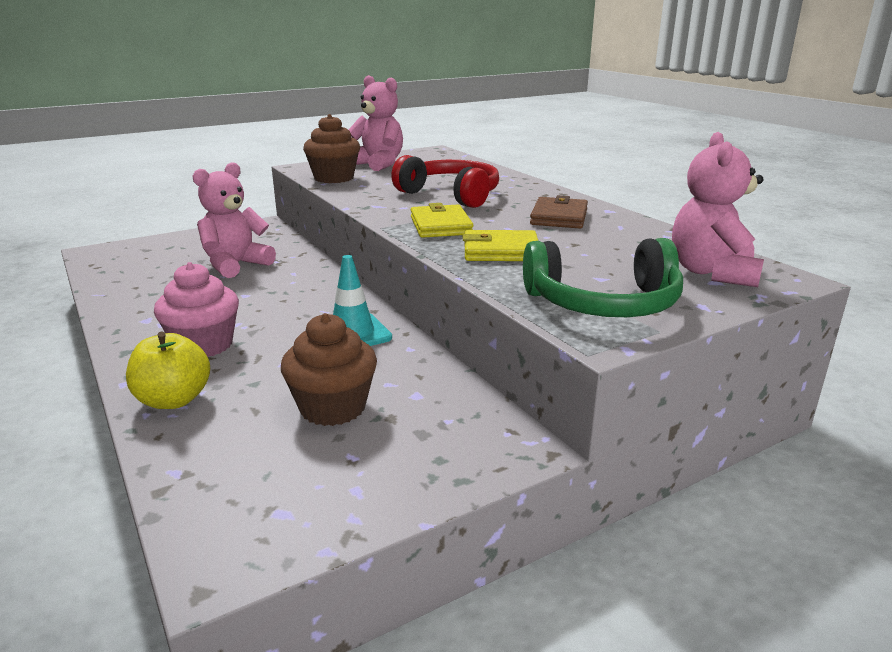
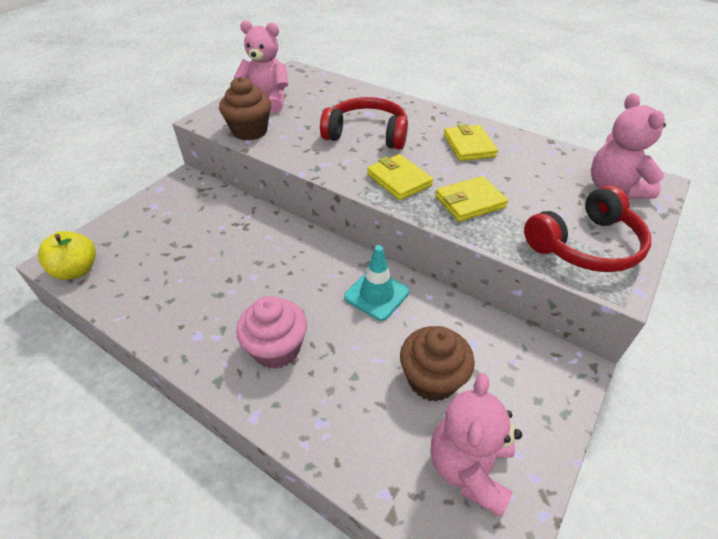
camera: 25 degrees left, 20 degrees up
yellow apple [126,332,210,409] -> yellow apple moved to [38,231,96,280]
pink teddy bear [193,162,276,278] -> pink teddy bear moved to [431,373,522,517]
green headphones [523,238,683,317] -> red headphones [524,185,651,272]
brown wallet [530,195,588,228] -> yellow wallet [444,124,498,161]

